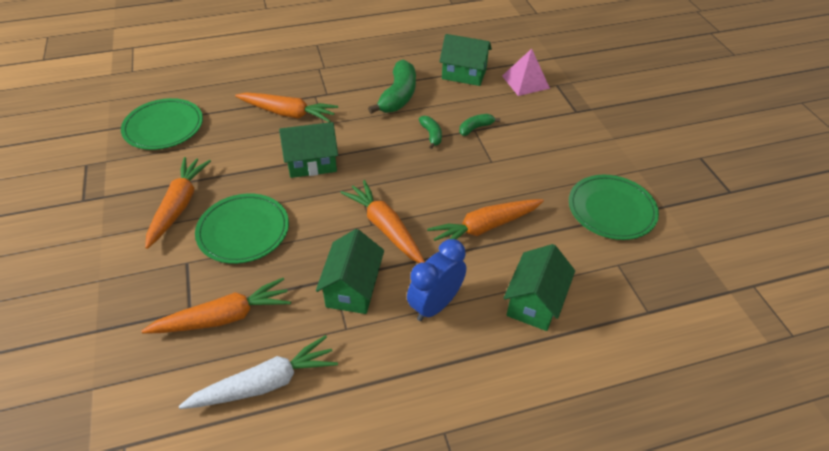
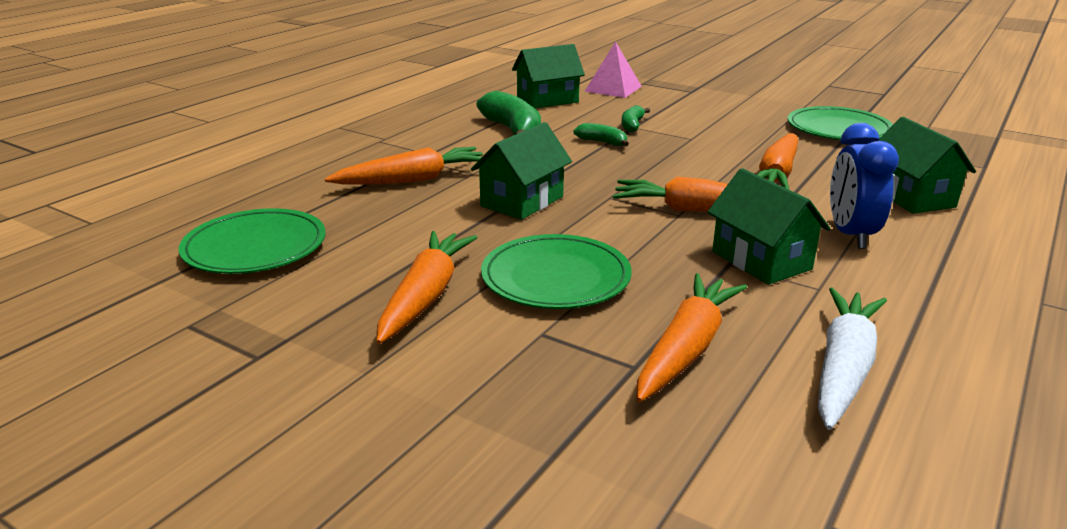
camera: 40 degrees left, 20 degrees down
orange carrot [145,157,211,249] -> orange carrot turned 45 degrees clockwise [376,231,478,344]

